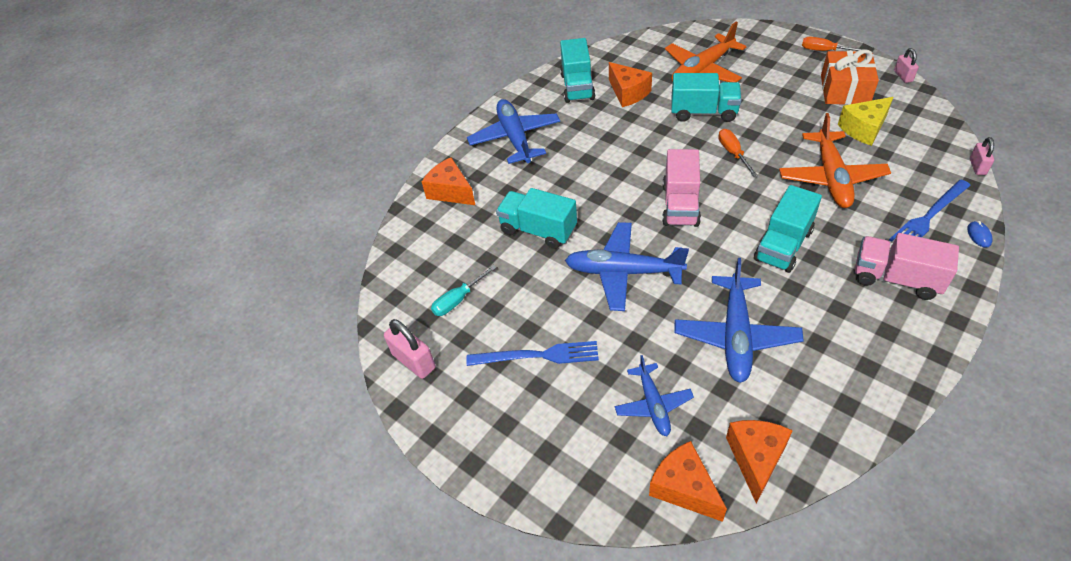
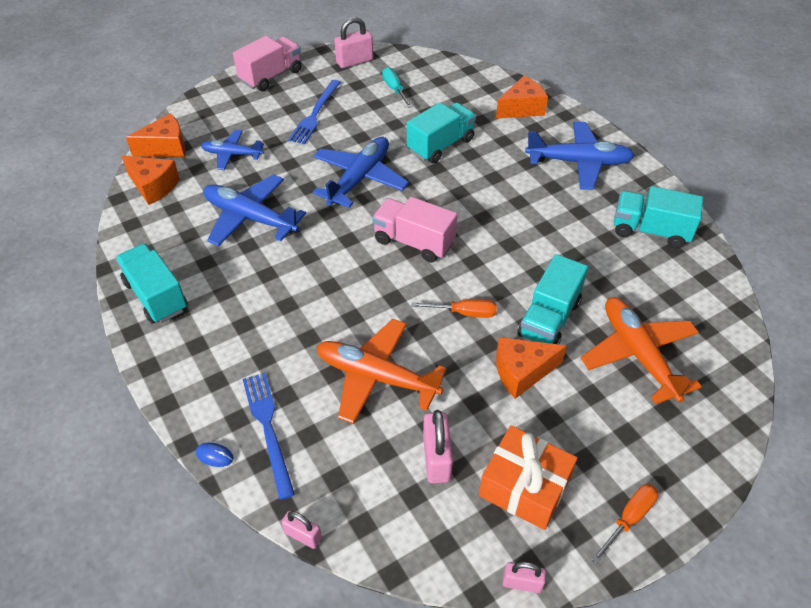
camera: 105 degrees right, 0 degrees up
orange cheese [609,62,652,107] -> orange cheese moved to [496,337,567,399]
turquoise truck [754,185,822,273] -> turquoise truck moved to [116,243,187,324]
yellow cheese [838,97,894,146] -> pink padlock [423,410,453,483]
pink truck [855,233,959,300] -> pink truck moved to [233,36,301,91]

